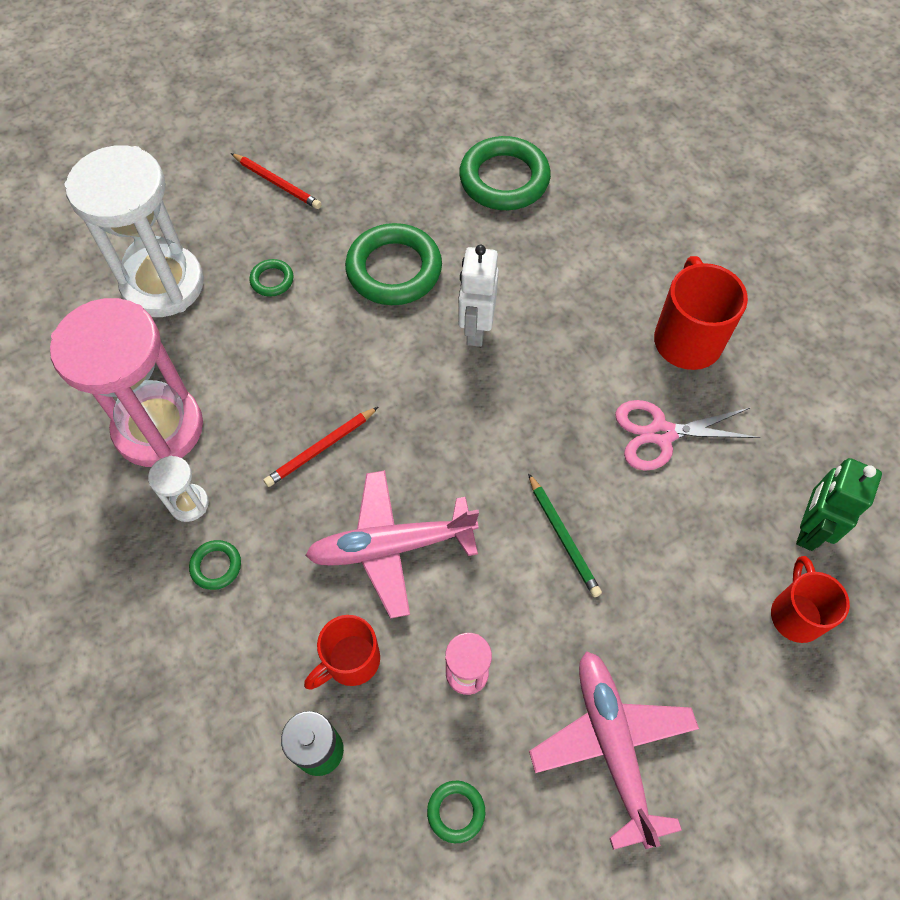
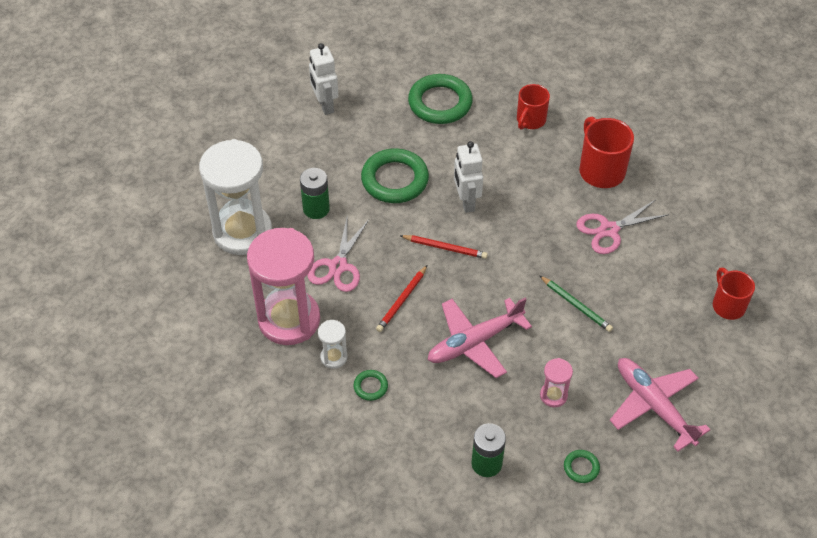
camera: 20 degrees left, 10 degrees down
red pencil [231,153,322,209] -> red pencil moved to [400,235,488,259]
green ring [249,259,294,297] -> green battery [300,168,330,219]
red mug [304,615,380,690] -> red mug moved to [517,84,550,130]
green robot [796,458,882,551] -> none
none -> pink scissors [308,218,369,292]
none -> white robot [309,43,338,115]

